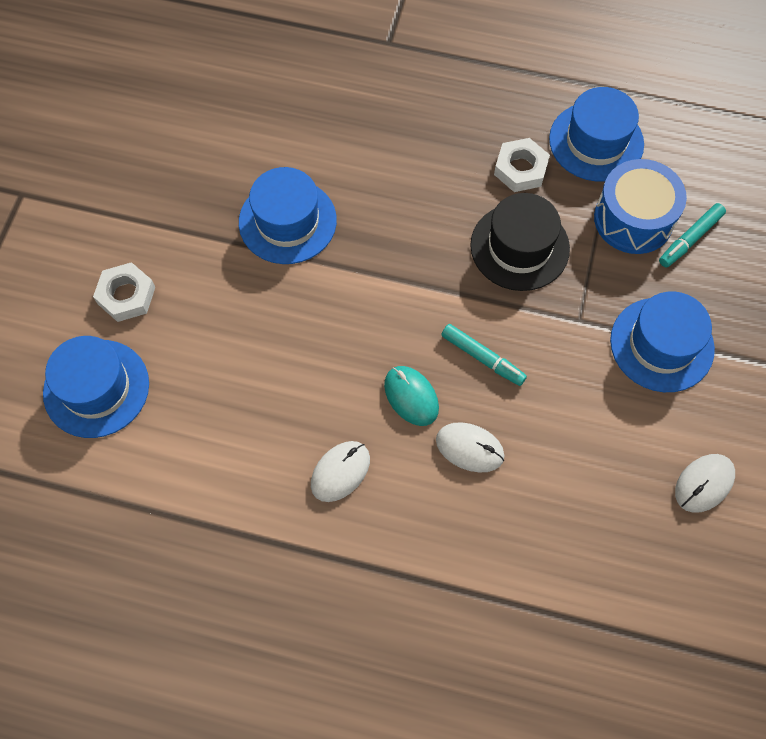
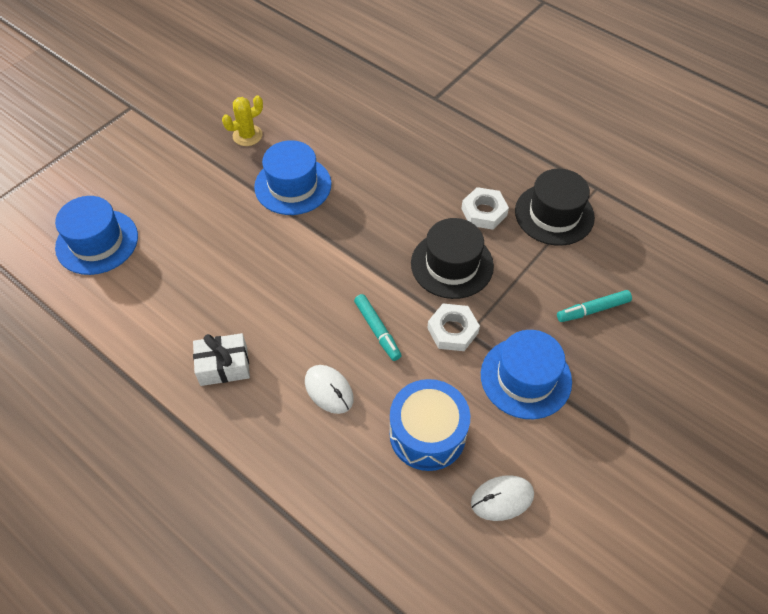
camera: 25 degrees right, 10 degrees down
white nut [93,262,155,322] -> white nut moved to [427,304,480,351]
white mouse [311,441,370,502] -> white gift [193,333,250,386]
turquoise mouse [384,366,439,426] -> none
blue hat [549,87,644,181] -> black hat [515,169,595,246]
blue drum [594,159,687,254] -> blue drum moved to [389,379,470,471]
none -> yellow cactus [222,95,263,146]

